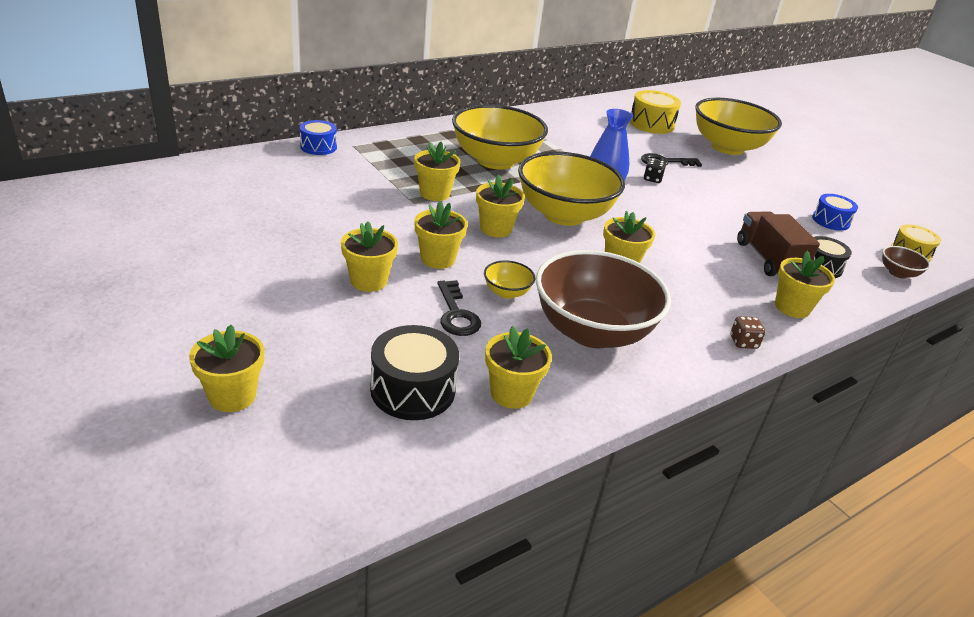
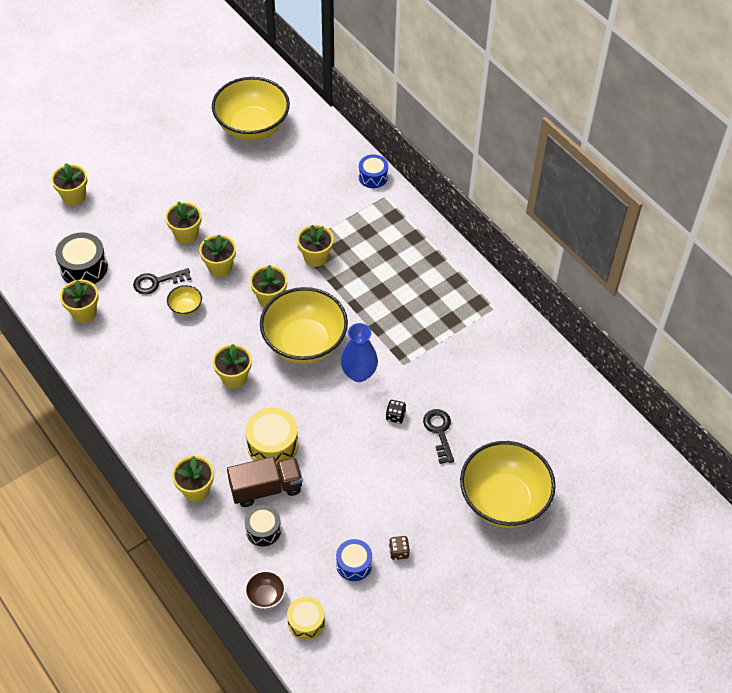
camera: 90 degrees right, 20 degrees up
yellow bowl [452,105,548,170] -> yellow bowl moved to [212,77,290,141]
brown bowl [536,250,671,348] -> none
yellow drum [630,90,681,134] -> yellow drum moved to [245,407,299,465]
brown dice [730,316,766,349] -> brown dice moved to [389,536,410,560]

